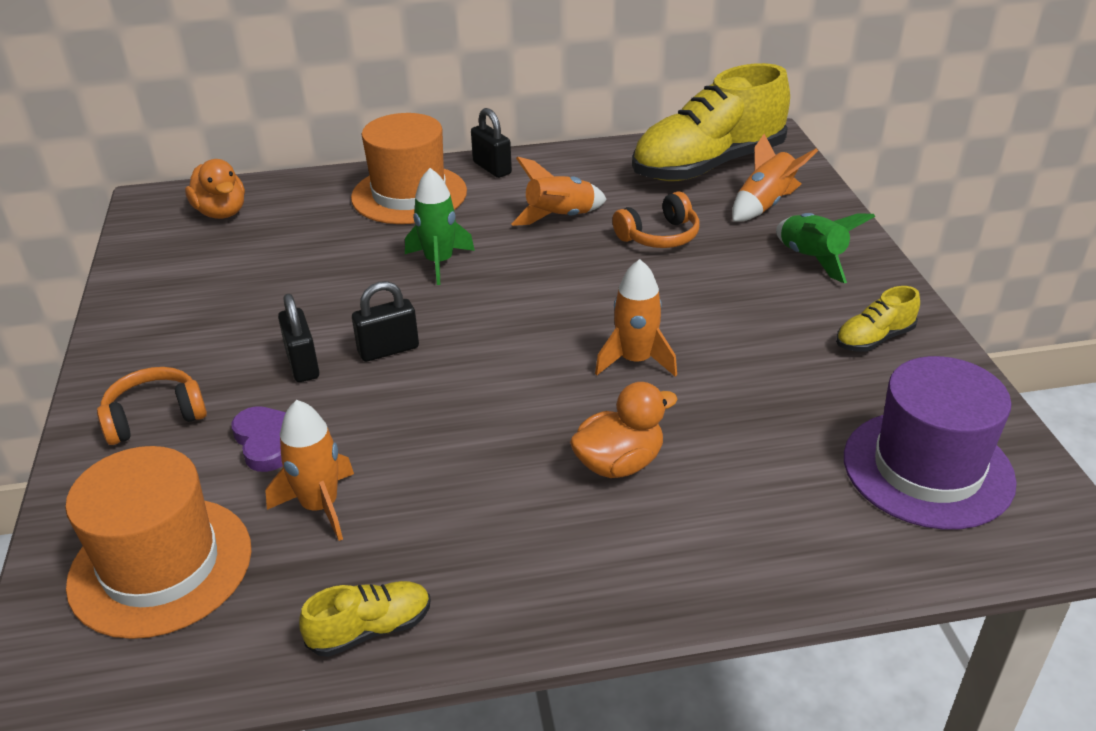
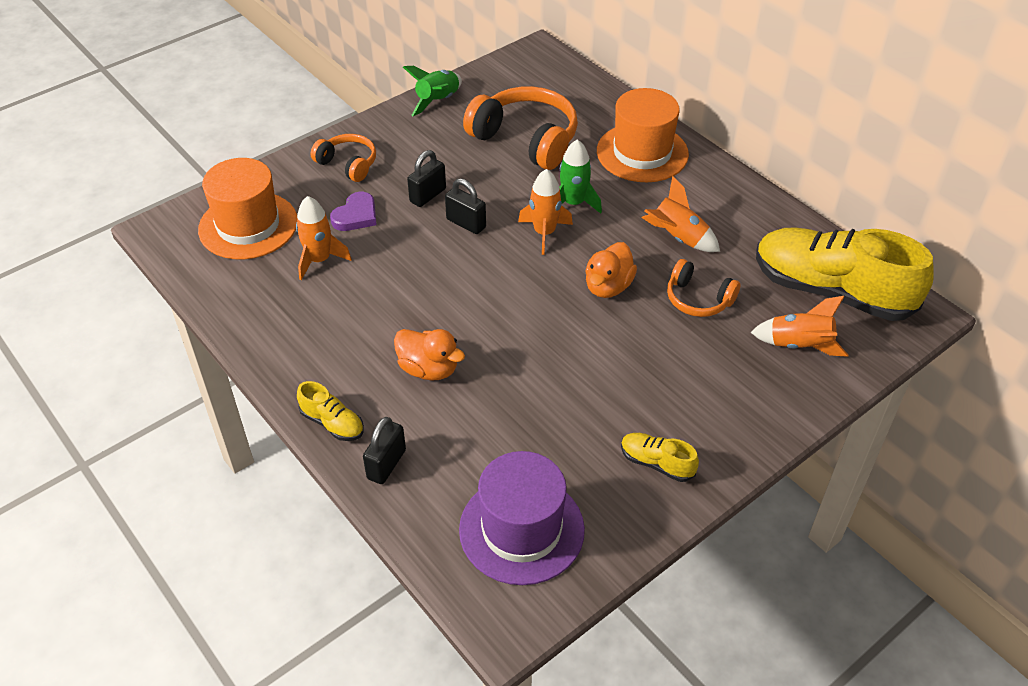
camera: 60 degrees right, 10 degrees up
orange duck [185,159,245,219] -> orange duck moved to [585,242,637,298]
yellow shoe [299,581,431,657] -> yellow shoe moved to [297,381,364,441]
black padlock [471,108,512,178] -> black padlock moved to [363,417,406,484]
orange rocket [595,259,677,377] -> orange rocket moved to [518,169,573,255]
green rocket [776,213,875,283] -> green rocket moved to [403,66,462,116]
none -> orange headphones [463,86,578,170]

